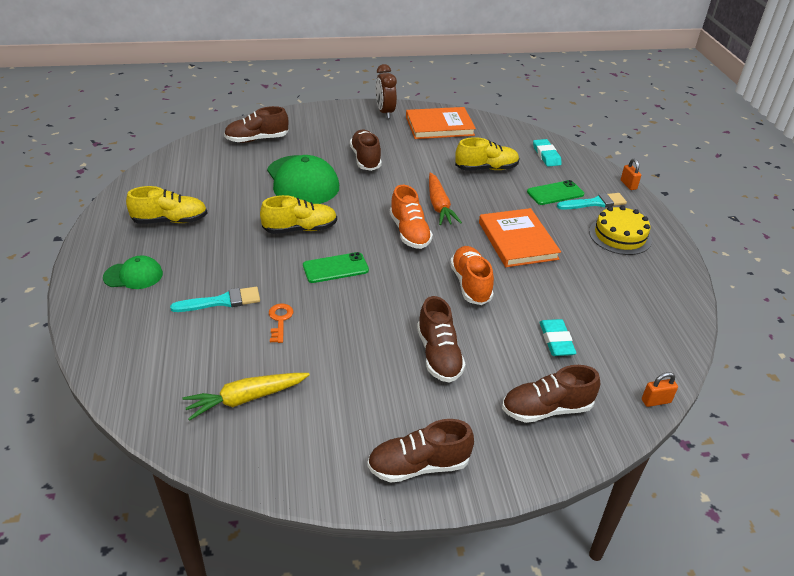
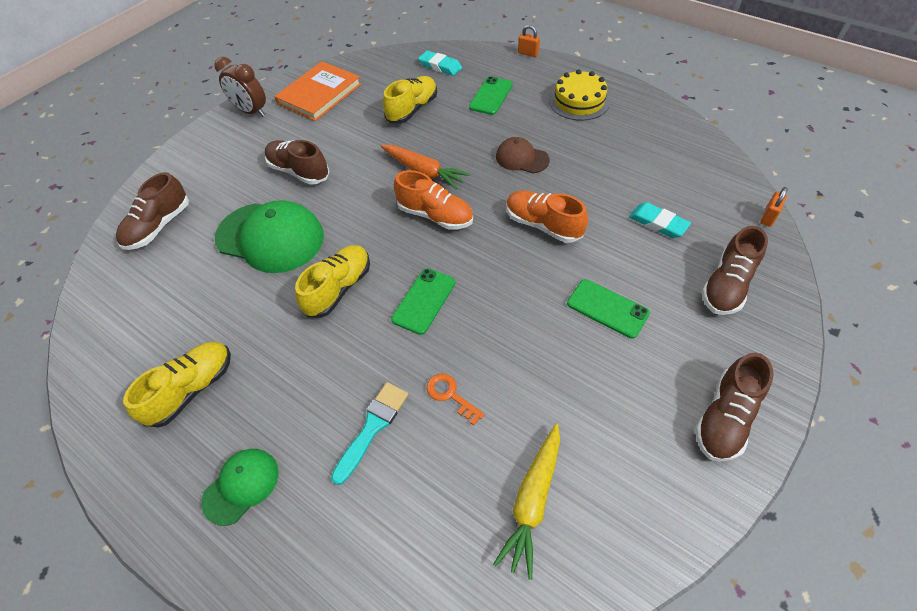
camera: 40 degrees left, 15 degrees up
brown shoe [417,296,466,383] -> green phone [567,279,650,339]
orange book [479,208,561,267] -> brown cap [496,137,550,173]
turquoise brush [557,193,627,210] -> none

